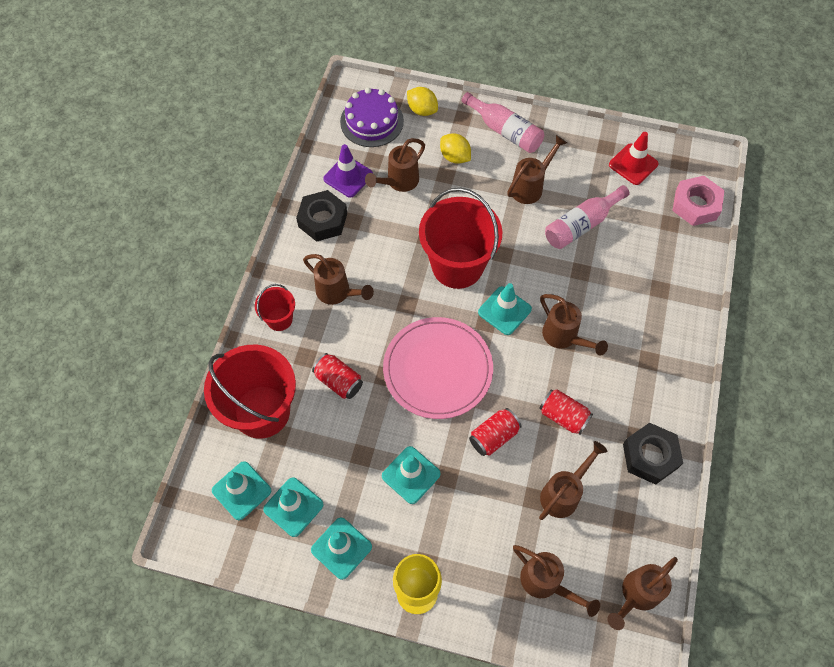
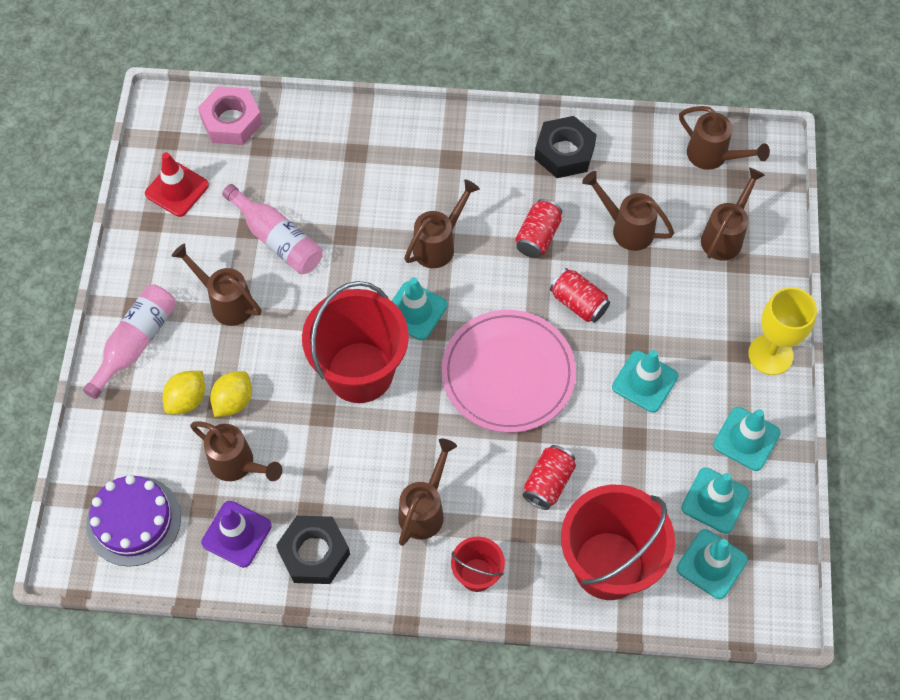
camera: 100 degrees left, 0 degrees up
yellow lemon [407,87,438,116] -> yellow lemon moved to [210,371,252,417]

